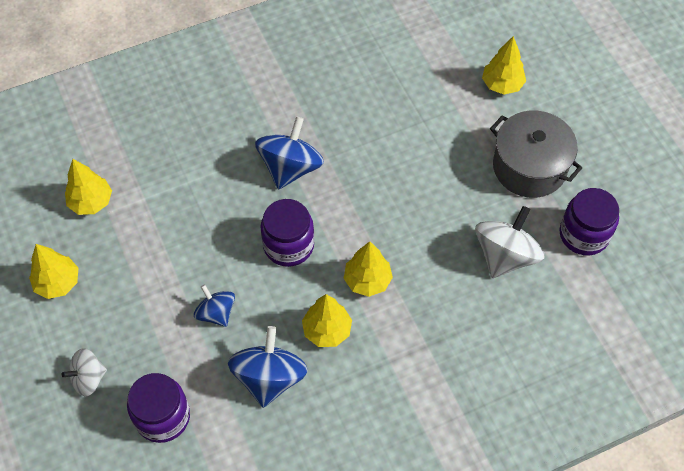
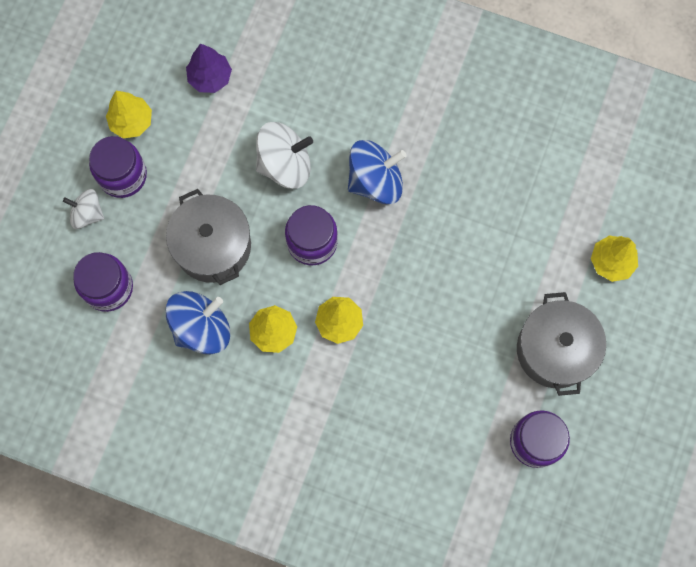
camera: 45 degrees right, 15 degrees up
yellow tree [65,159,112,215] -> purple tree [186,43,232,93]
blue spinning top [194,284,235,327] -> grey pot [166,189,251,285]
white spinning top [475,206,544,278] -> white spinning top moved to [256,122,313,189]
none -> purple jar [89,136,147,198]

